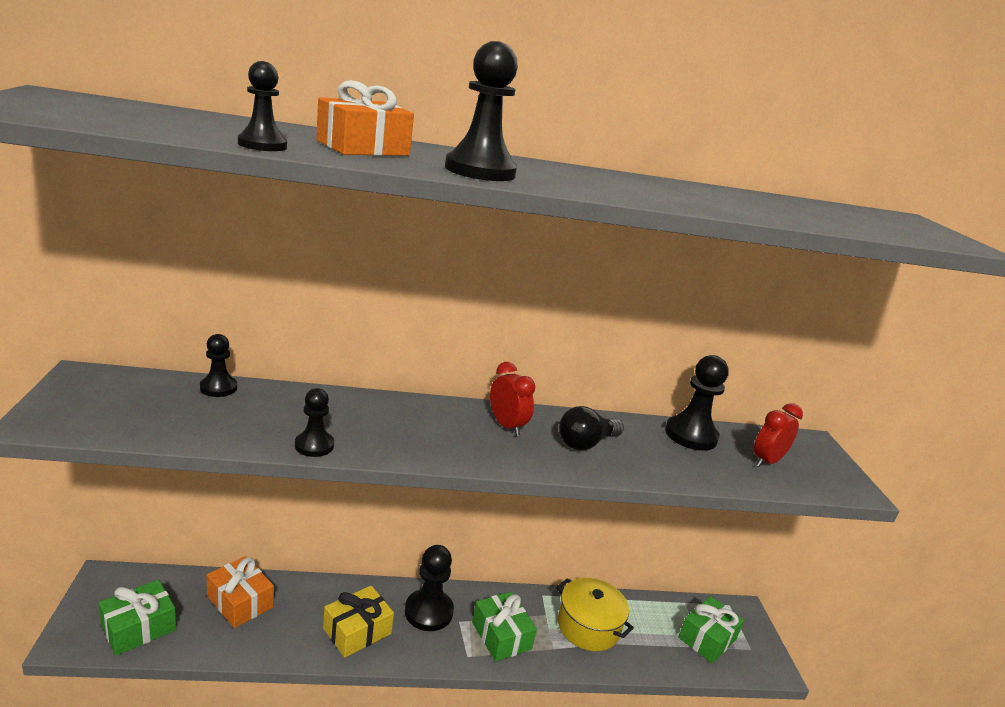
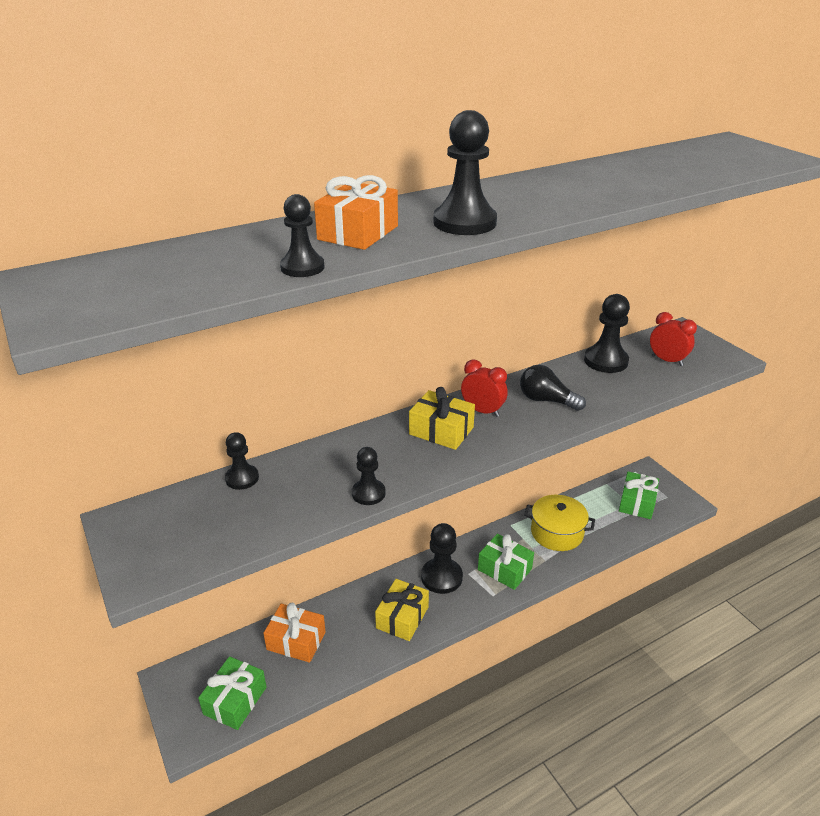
camera: 20 degrees left, 10 degrees up
black light bulb [559,406,624,450] -> black light bulb turned 90 degrees clockwise [520,365,586,411]
red clock [754,403,803,467] -> red clock turned 105 degrees clockwise [650,312,697,366]
none -> yellow gift [409,387,475,450]

